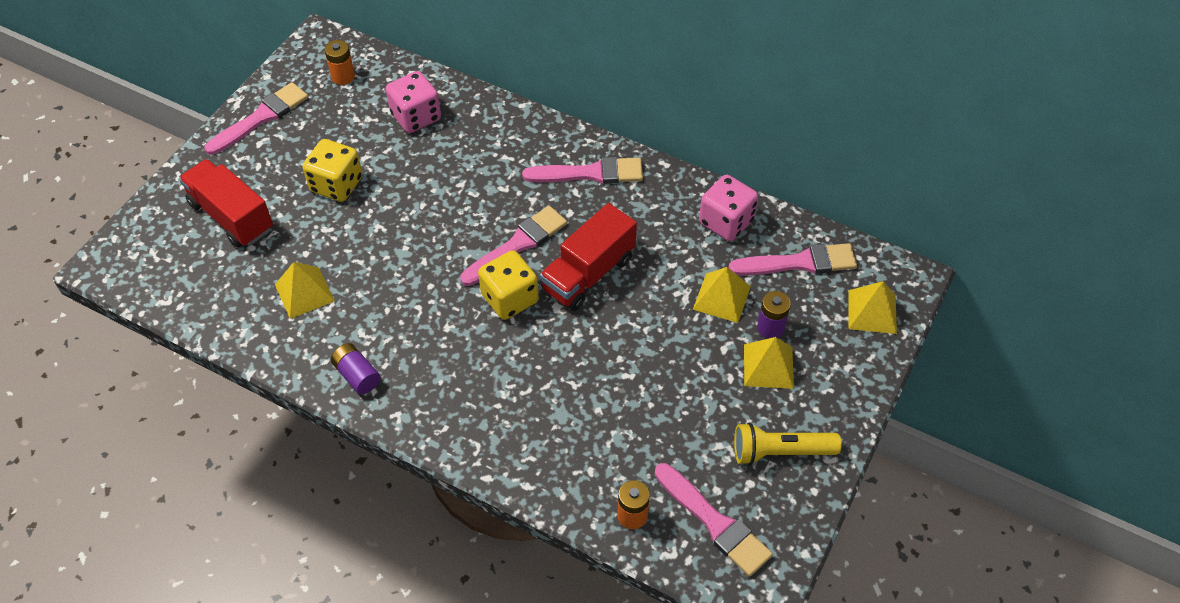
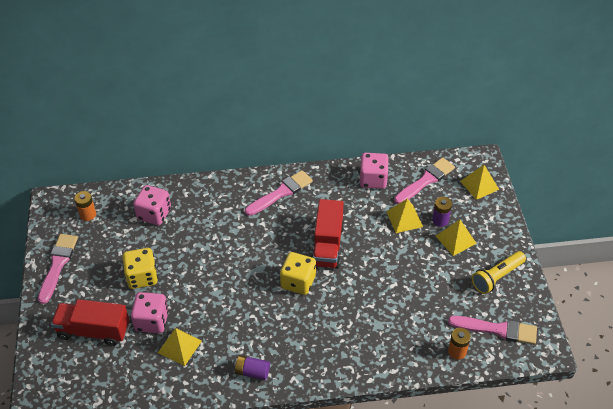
camera: 35 degrees left, 5 degrees down
pink brush [460,206,567,286] -> none
none -> pink dice [131,292,169,333]

